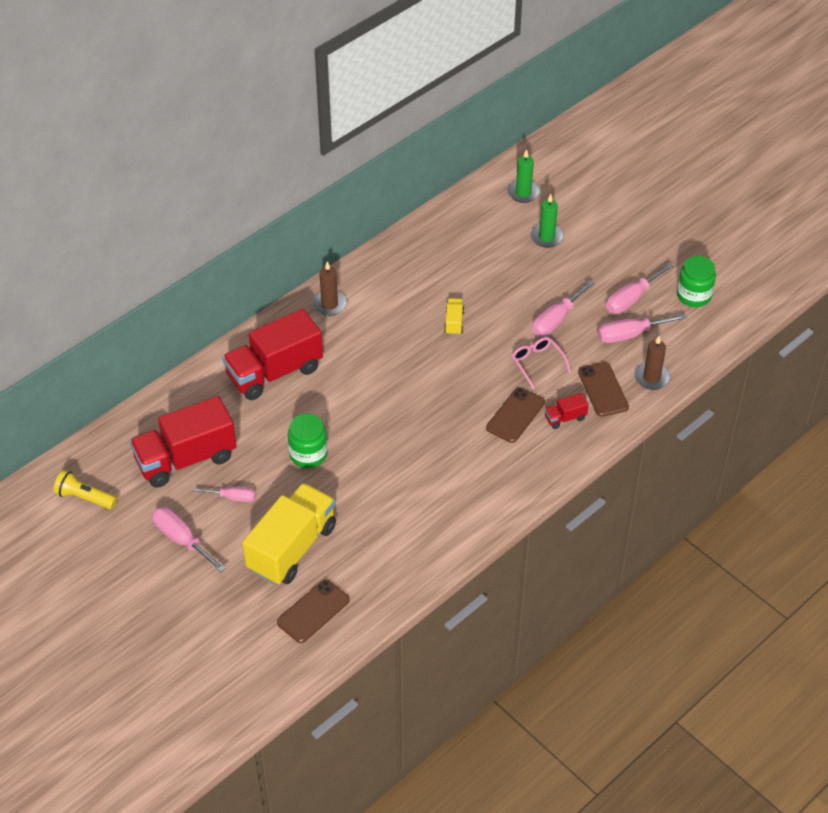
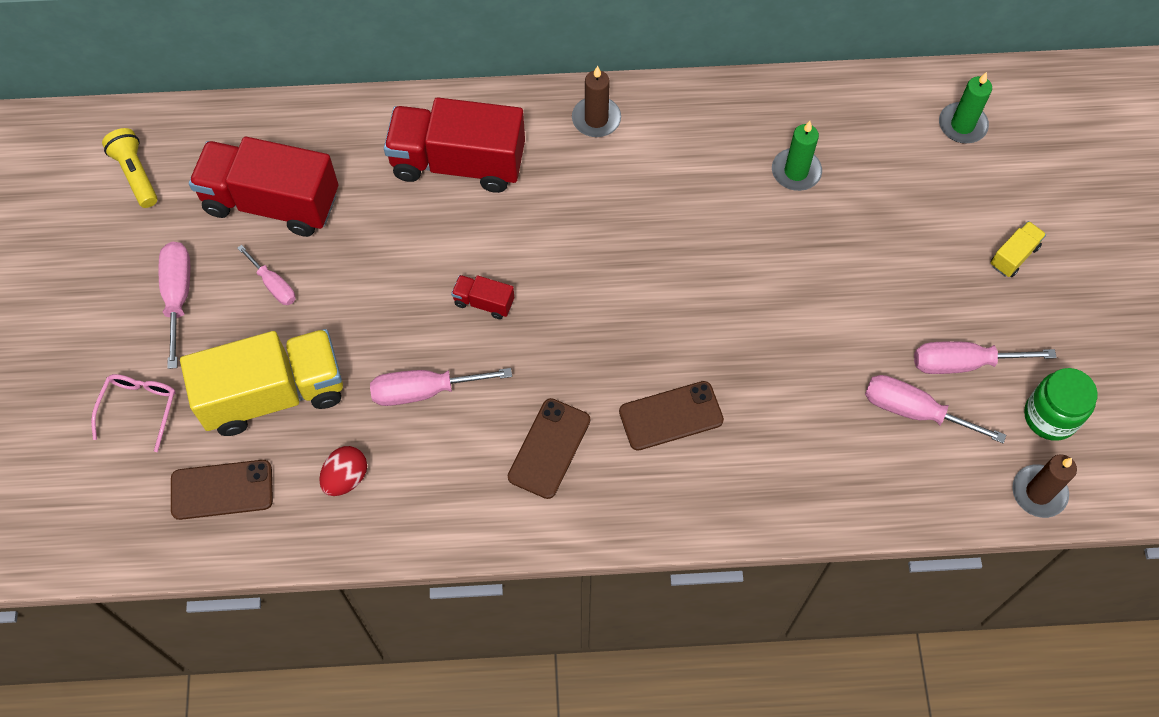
camera: 40 degrees right, 15 degrees up
green jar [288,414,327,468] -> none
yellow truck [444,298,464,335] -> yellow truck moved to [991,221,1046,277]
pink glasses [512,337,571,389] -> pink glasses moved to [91,374,175,452]
green candle [530,194,564,248] -> green candle moved to [772,121,822,191]
pink screwdriver [532,280,594,337] -> pink screwdriver moved to [370,368,512,406]
red truck [545,393,589,429] -> red truck moved to [451,275,514,319]
brown phone [578,362,629,417] -> brown phone moved to [508,398,590,499]
brown candle [634,336,670,390] -> brown candle moved to [1012,455,1077,518]
none -> red egg [319,446,367,496]

